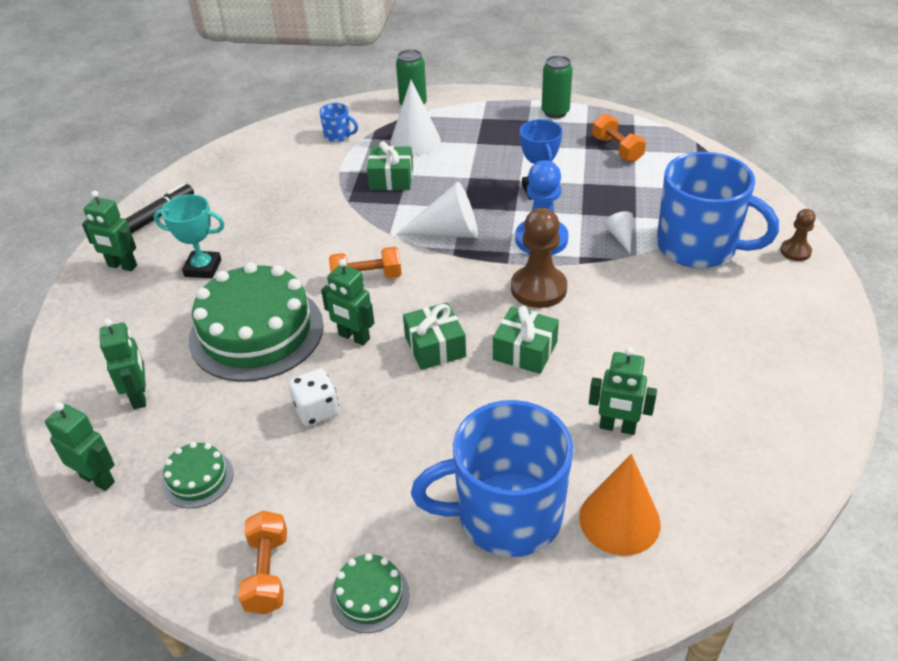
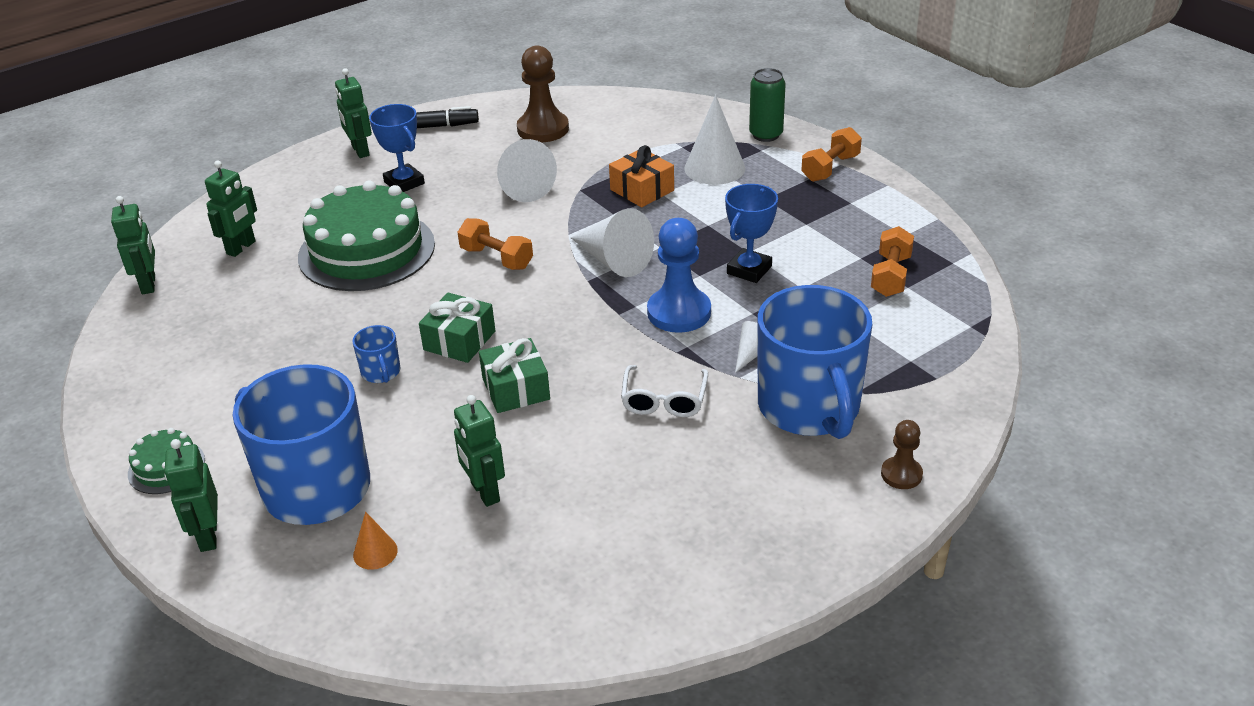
camera: 45 degrees right, 5 degrees down
turquoise trophy [154,194,225,278] -> blue trophy [369,104,425,192]
green cake [162,442,233,508] -> none
orange dumbbell [238,511,287,614] -> orange dumbbell moved to [801,127,862,182]
white dice [288,368,339,426] -> none
blue mug [319,103,358,142] -> blue mug moved to [352,325,401,383]
green robot [321,259,374,346] -> green robot moved to [164,439,218,552]
green gift [367,141,413,190] -> orange gift [609,145,674,207]
brown pawn [511,208,567,308] -> brown pawn moved to [517,46,569,142]
green can [542,56,573,118] -> none
orange cone [579,454,661,556] -> orange cone [353,512,398,570], size x0.51
none -> white cone [497,139,557,202]
none -> white glasses [621,365,708,417]

